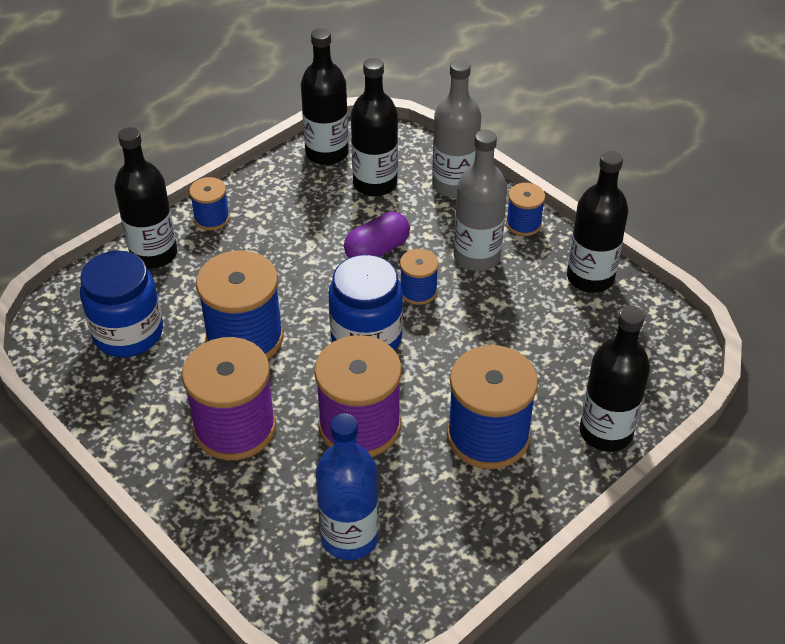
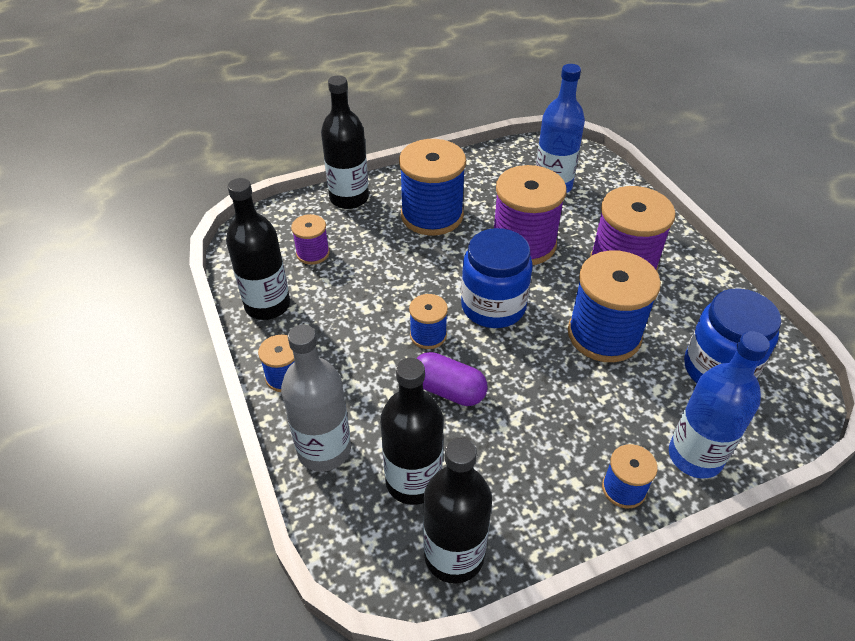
camera: 160 degrees left, 0 degrees up
black bottle [114,127,177,269] -> blue bottle [669,331,770,478]
purple capsule [344,212,410,258] -> purple capsule turned 45 degrees clockwise [416,352,488,406]
grey bottle [454,130,507,271] -> none
none -> purple spool [291,214,330,265]

